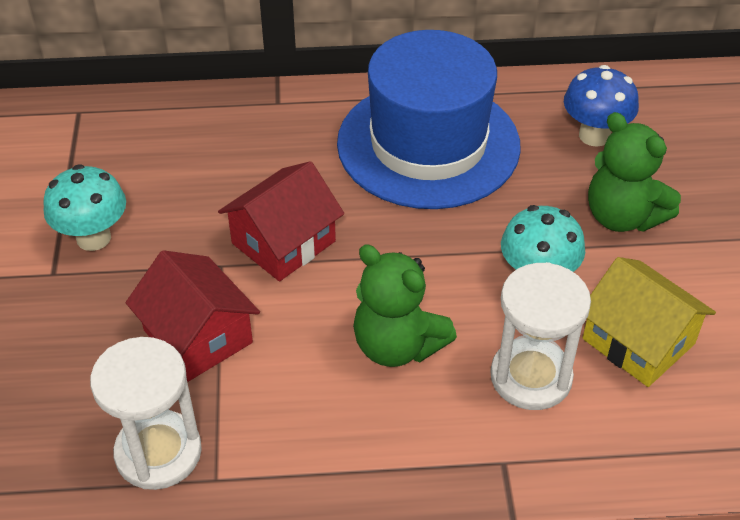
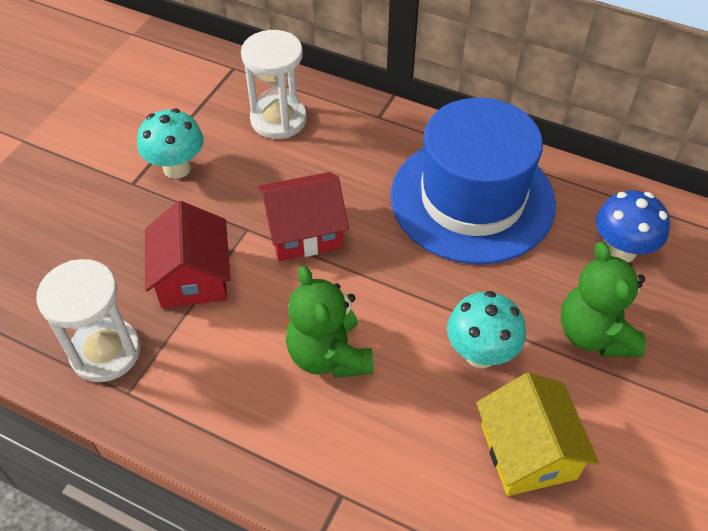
camera: 30 degrees right, 5 degrees up
white hourglass [491,262,591,410] -> white hourglass moved to [241,30,307,139]

